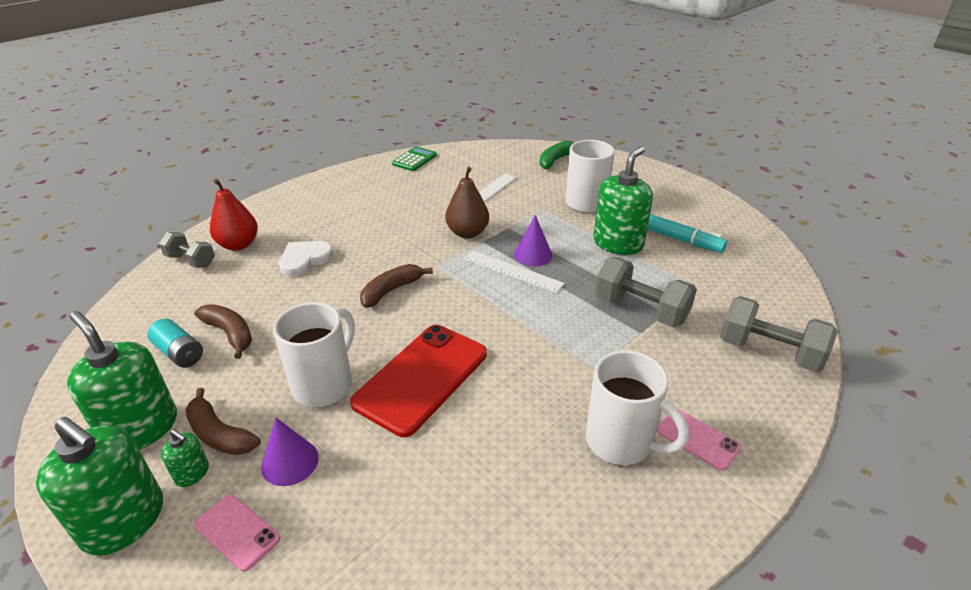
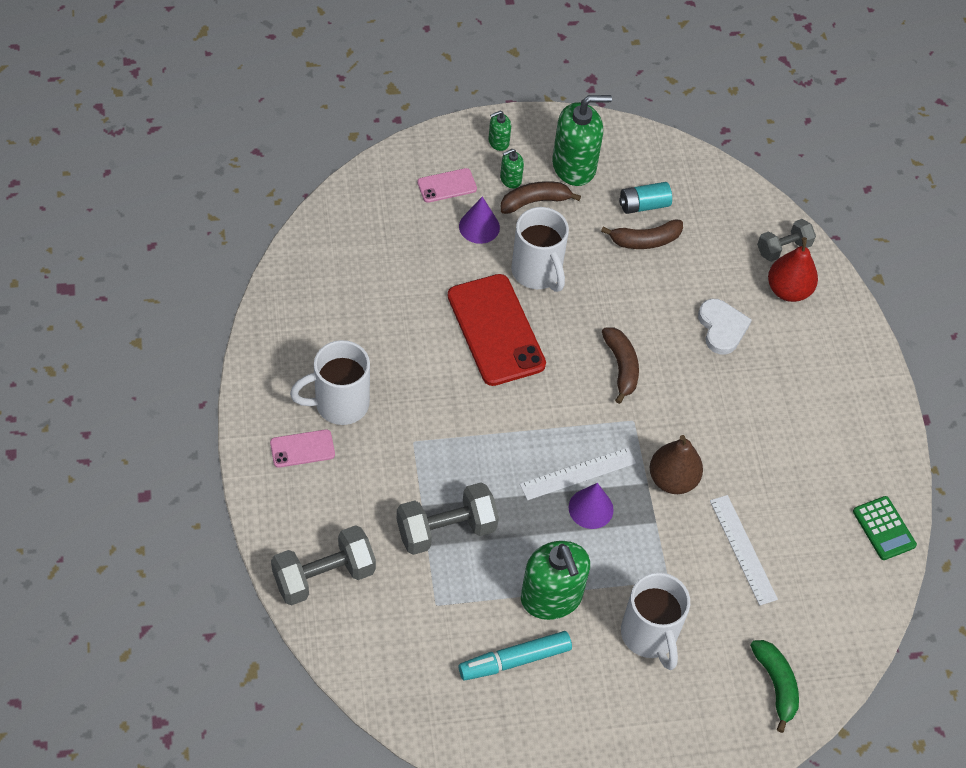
camera: 120 degrees right, 20 degrees up
green soap dispenser [36,417,163,556] -> green soap dispenser [488,111,511,151], size x0.46

